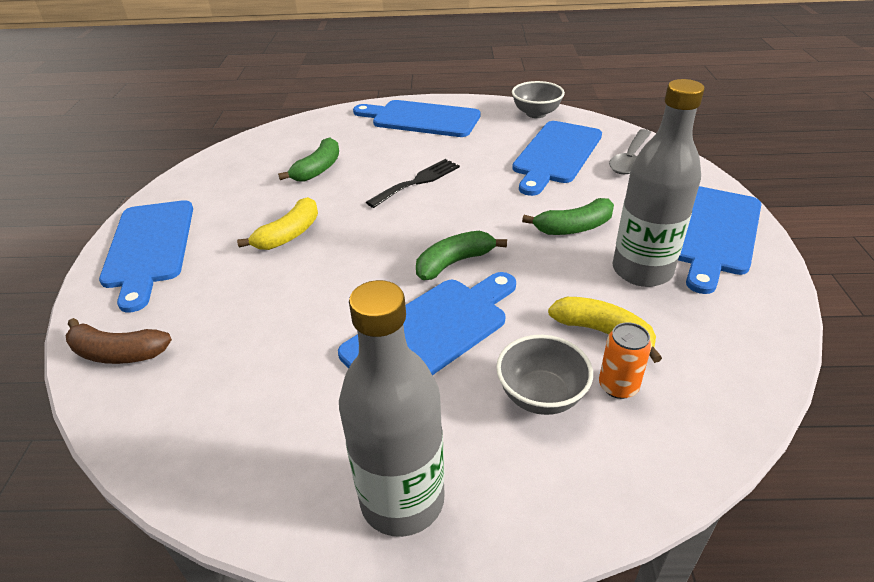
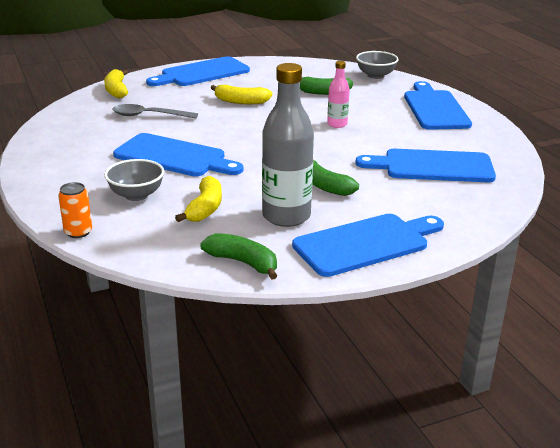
camera: 65 degrees right, 10 degrees down
brown banana [66,318,172,364] -> yellow banana [104,69,128,99]
grey bottle [339,280,445,537] -> none
black fork [366,159,460,208] -> pink bottle [327,61,350,128]
green banana [416,231,507,280] -> green banana moved to [200,233,277,280]
grey bowl [512,81,565,118] -> grey bowl moved to [356,51,399,79]
orange can [599,322,652,399] -> orange can moved to [58,182,92,238]
grey spoon [609,129,651,174] -> grey spoon moved to [112,104,198,119]
blue cutting board [678,186,761,294] -> blue cutting board turned 150 degrees clockwise [292,214,444,277]

